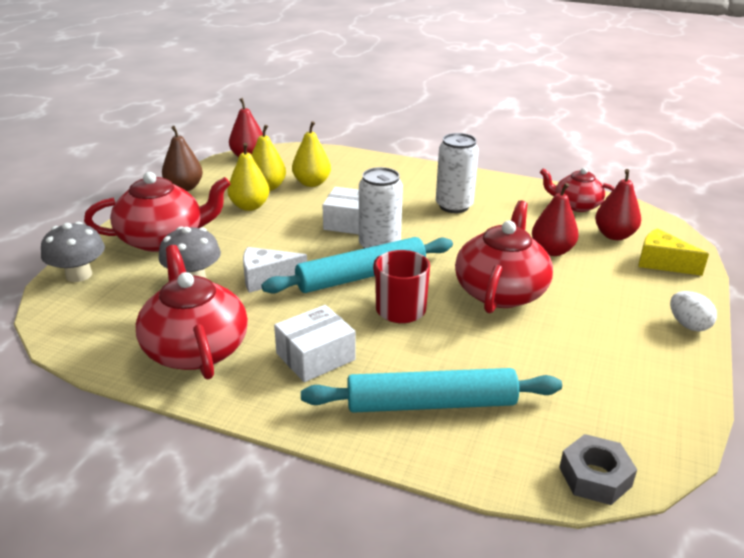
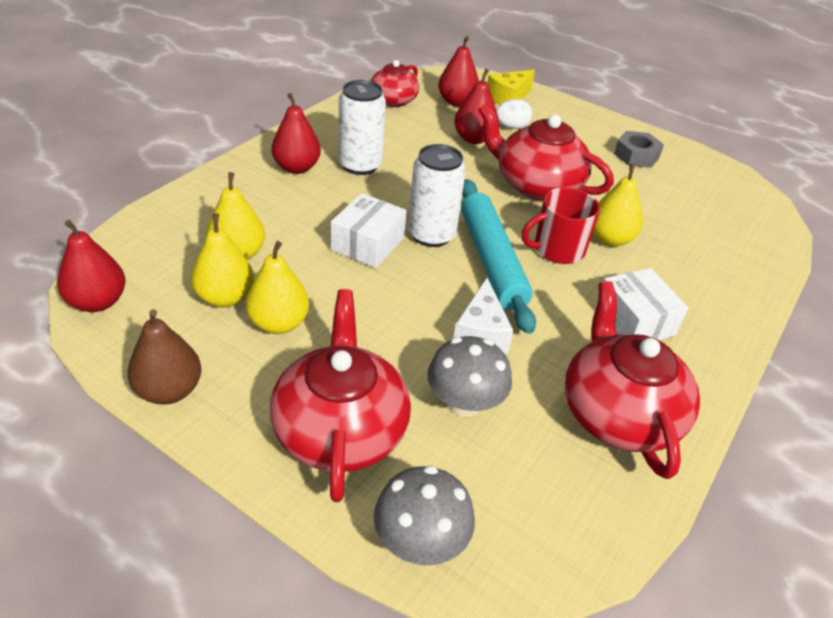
camera: 80 degrees left, 10 degrees up
red teapot [136,245,248,380] -> red teapot turned 90 degrees clockwise [565,281,700,479]
turquoise rolling pin [301,368,562,413] -> none
grey nut [559,434,637,505] -> grey nut moved to [614,131,664,168]
white egg [670,291,717,331] -> white egg moved to [496,99,532,129]
none -> red pear [271,93,321,174]
none -> yellow pear [593,164,643,247]

